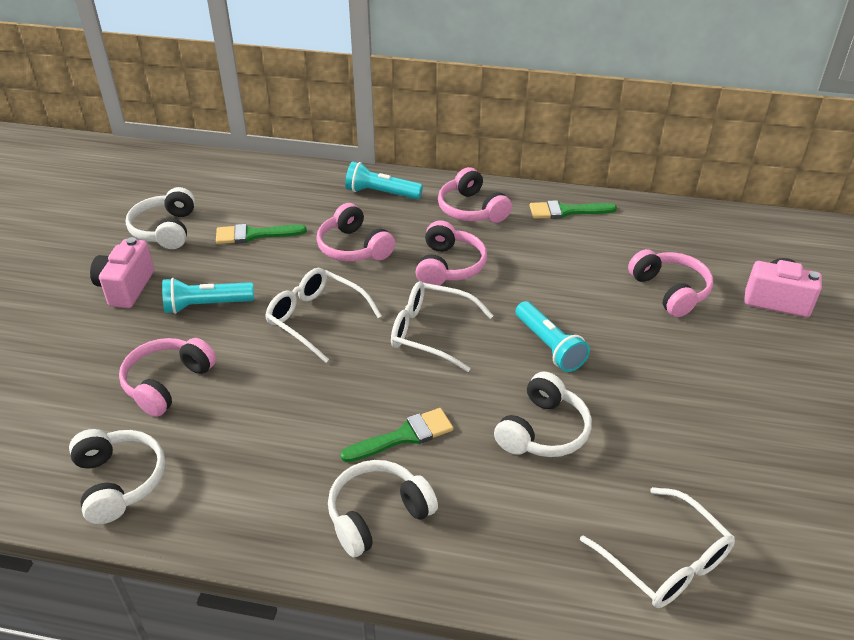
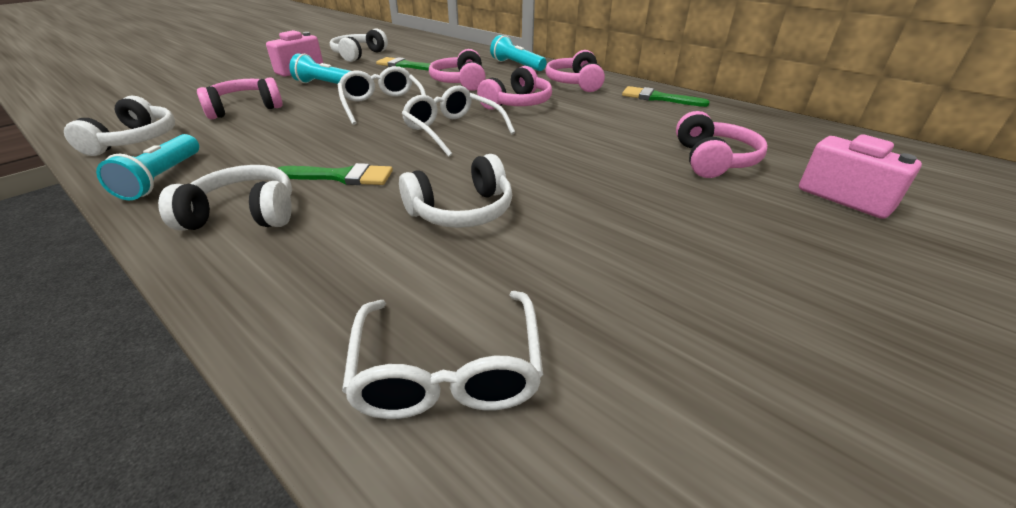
camera: 30 degrees right, 5 degrees down
turquoise flashlight [516,301,590,372] -> turquoise flashlight moved to [96,134,199,200]

